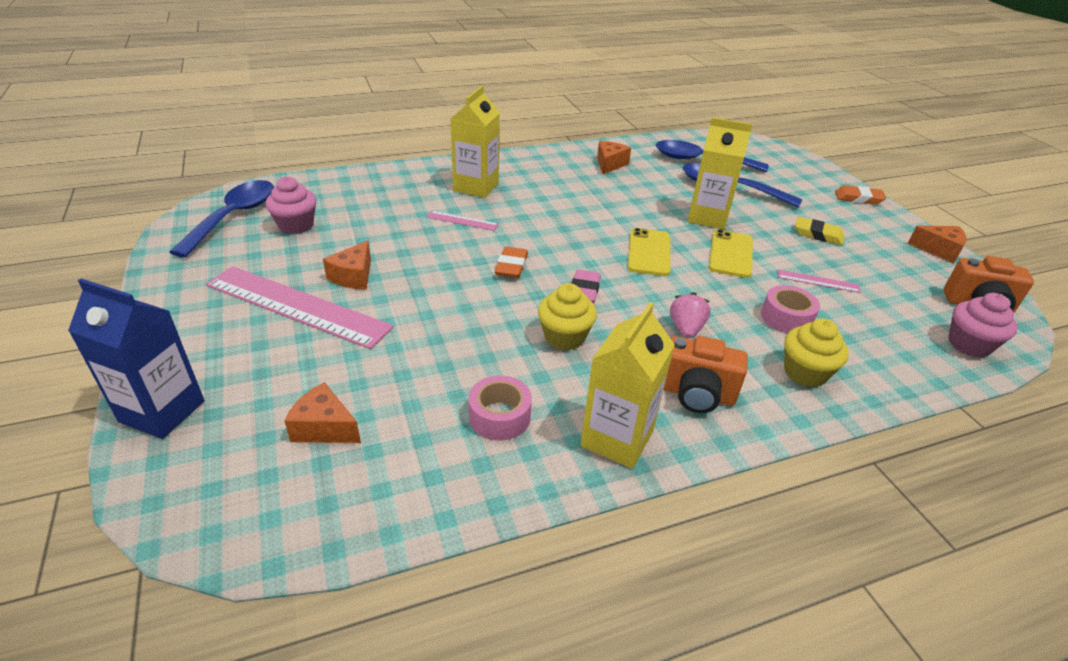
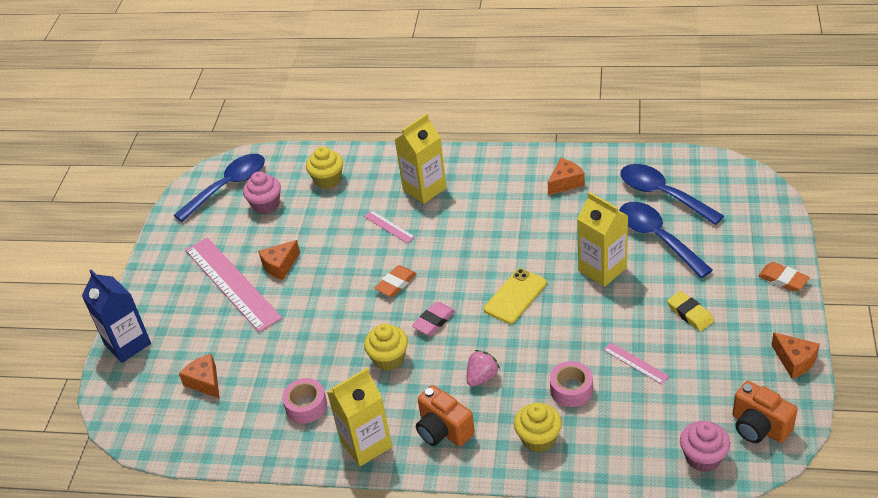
camera: 35 degrees right, 5 degrees up
yellow phone [709,229,753,278] -> none
none -> yellow cupcake [306,146,343,189]

